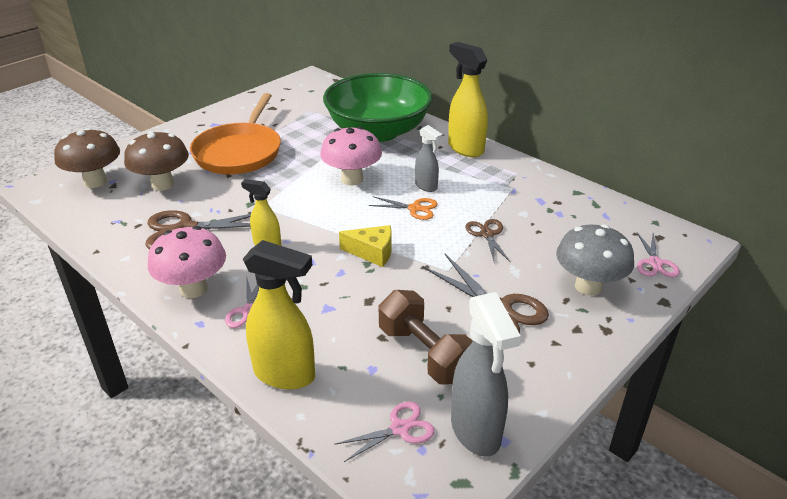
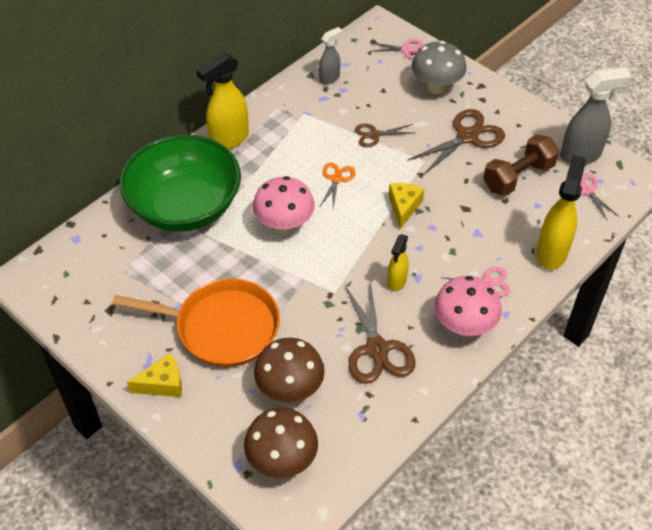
camera: 90 degrees left, 15 degrees up
grey spray bottle [415,125,442,192] -> grey spray bottle moved to [319,27,342,84]
none -> yellow cheese [127,353,182,397]

